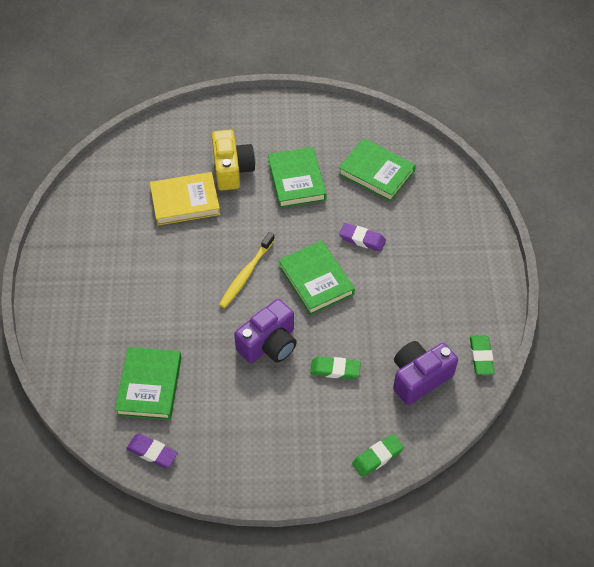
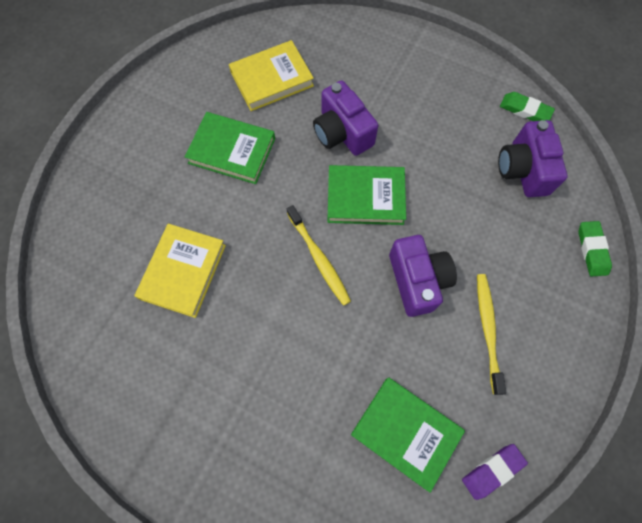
camera: 60 degrees left, 15 degrees up
yellow camera [212,130,255,191] -> none
green eraser [310,356,361,379] -> none
green book [338,139,416,202] -> yellow book [229,40,314,111]
purple eraser [339,223,386,252] -> purple camera [313,80,378,156]
none -> yellow toothbrush [477,274,506,395]

